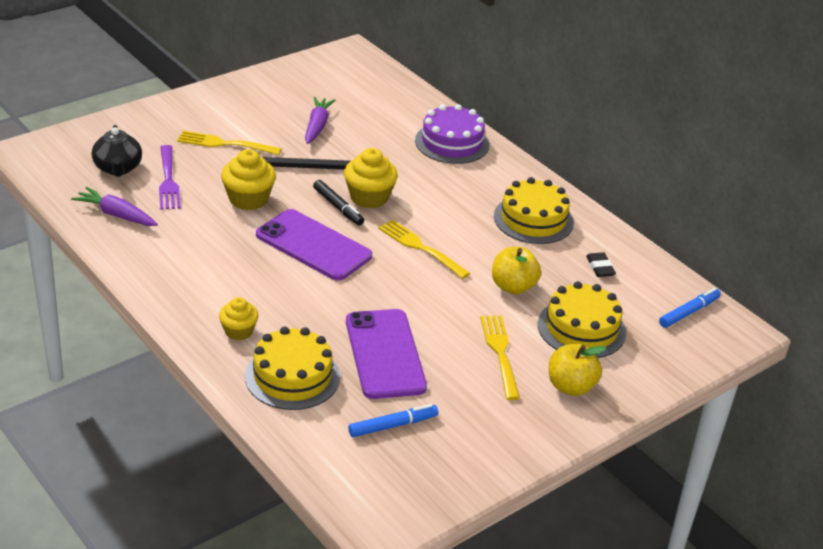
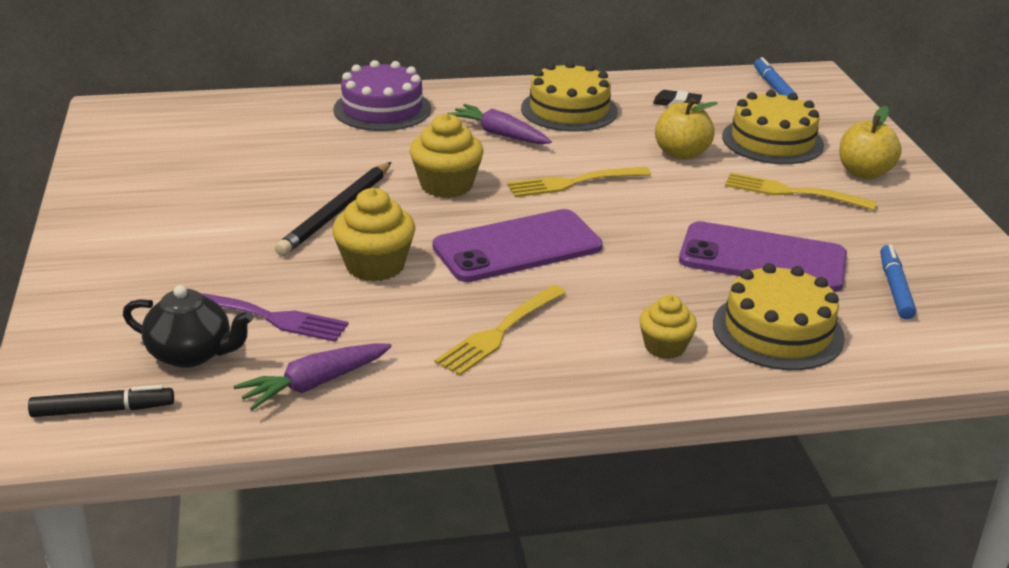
camera: 60 degrees left, 5 degrees down
yellow fork [177,130,281,155] -> yellow fork moved to [434,285,566,376]
purple carrot [305,97,335,144] -> purple carrot moved to [448,104,552,144]
black marker [313,180,364,225] -> black marker moved to [28,385,174,417]

